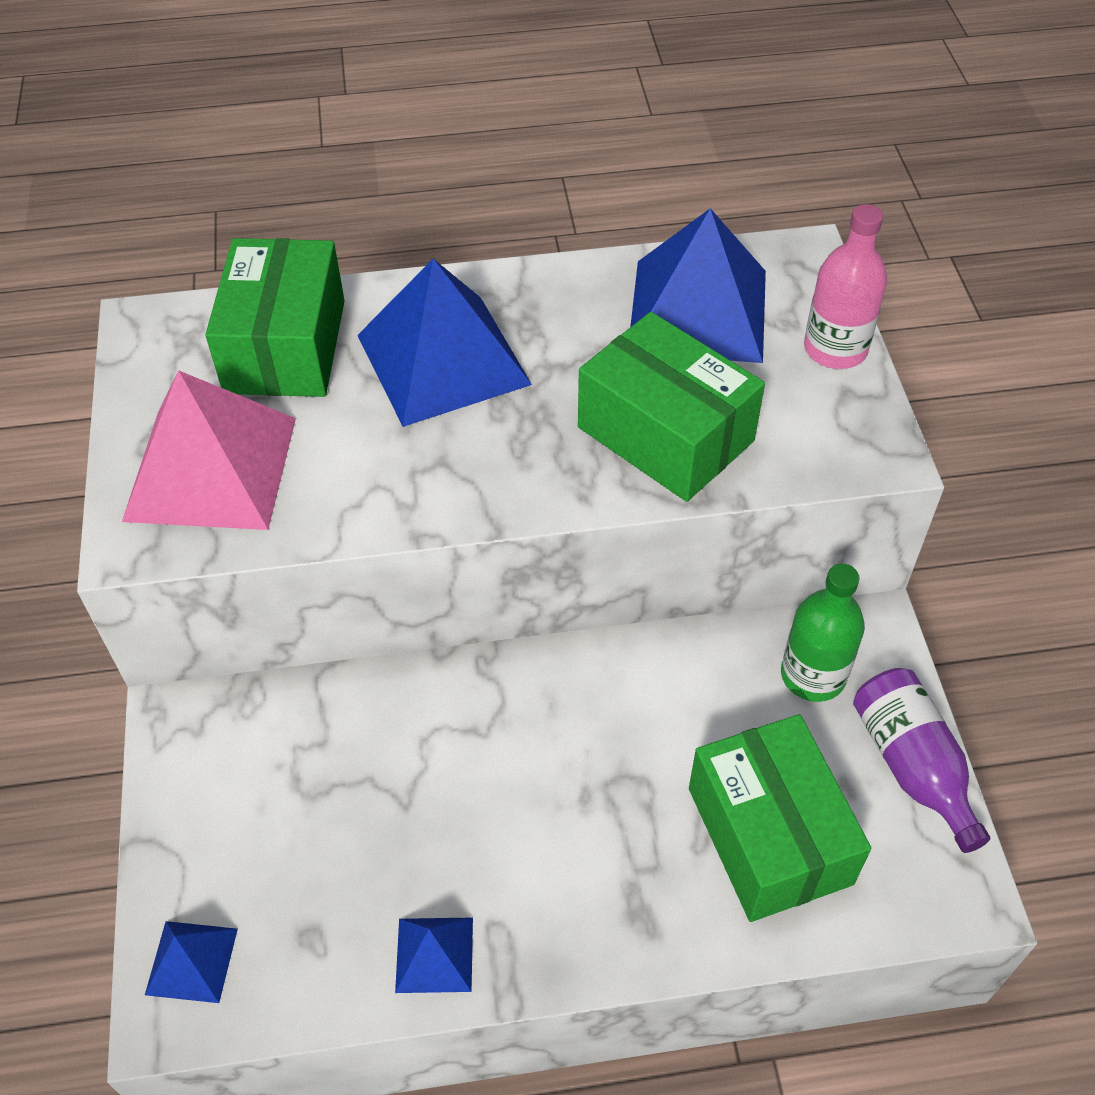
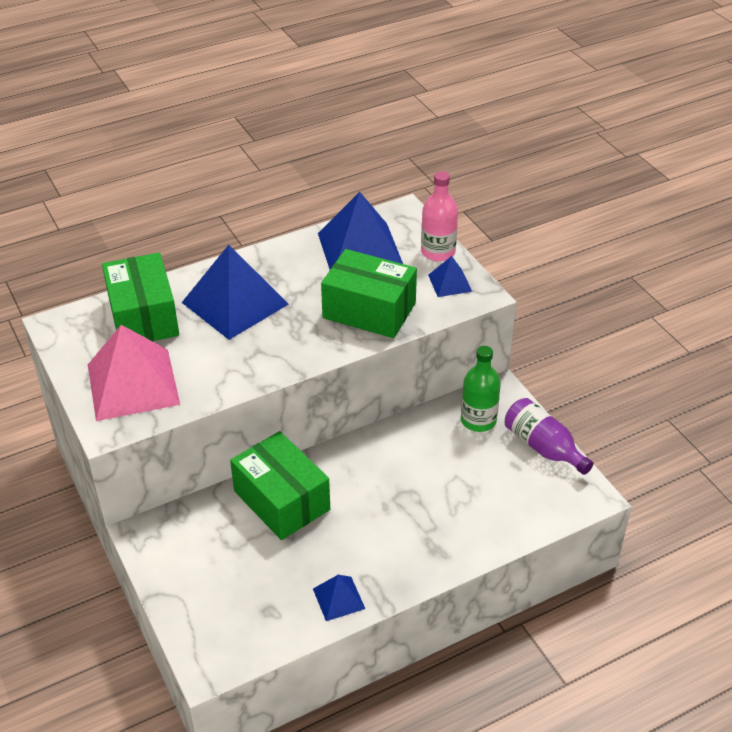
camera: 20 degrees left, 10 degrees down
blue pyramid [145,921,238,1003] -> blue pyramid moved to [428,256,472,297]
green box [689,714,872,922] -> green box moved to [230,431,330,540]

